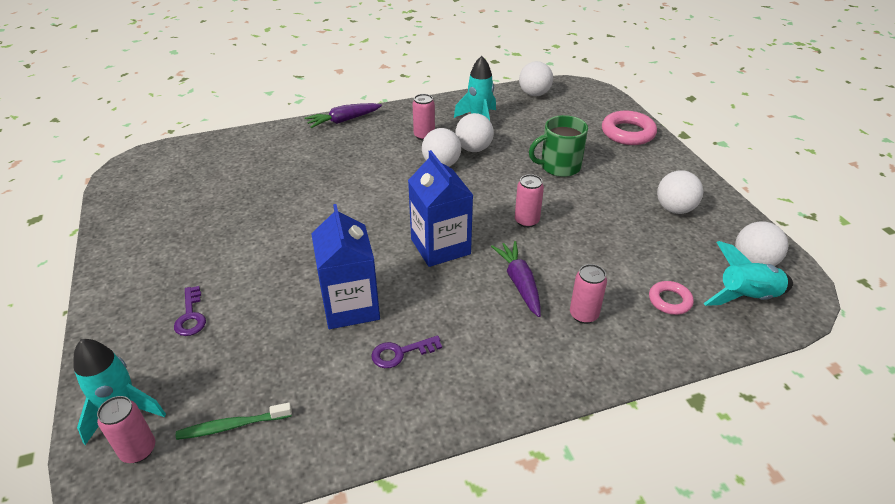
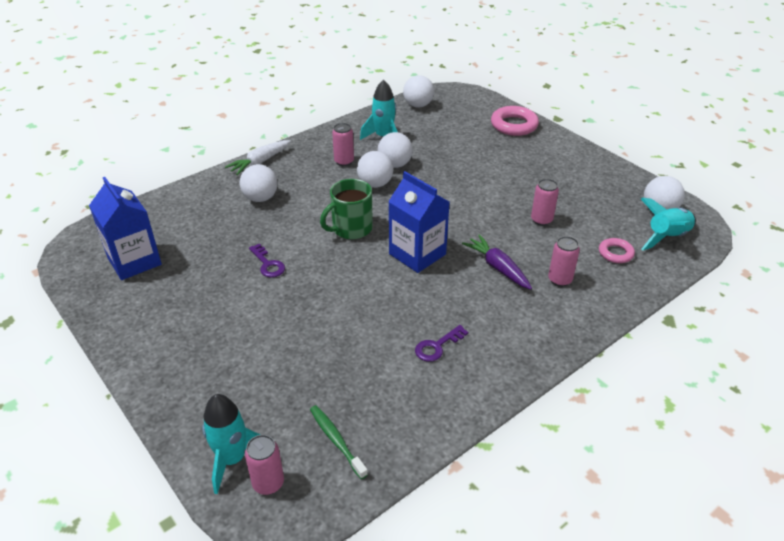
camera: 20 degrees left, 0 degrees up
purple key [174,286,206,336] -> purple key moved to [249,244,285,278]
green toothbrush [176,402,292,440] -> green toothbrush turned 90 degrees clockwise [310,405,368,479]
purple carrot [304,103,382,128] -> white carrot [225,140,291,175]
blue carton [311,204,380,329] -> blue carton moved to [89,177,162,280]
pink can [515,174,544,228] -> pink can moved to [531,179,559,226]
green mug [529,115,588,177] -> green mug moved to [320,179,373,239]
white ball [657,170,703,214] -> white ball moved to [240,164,278,202]

